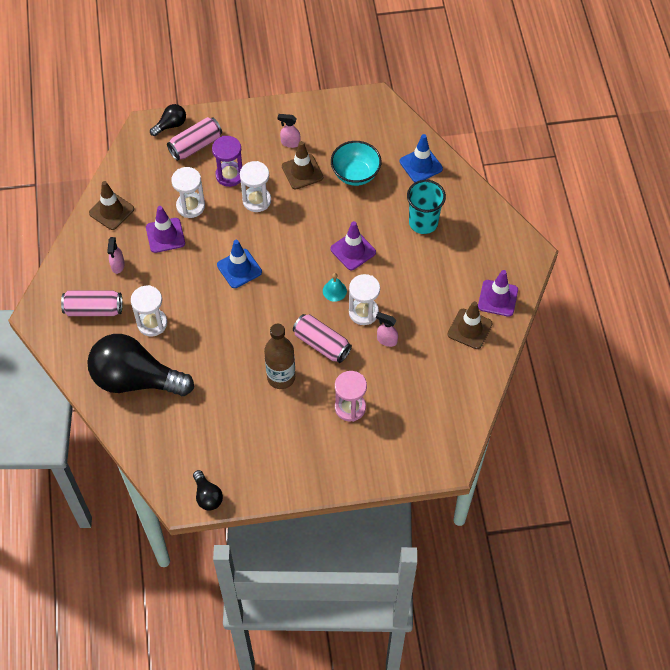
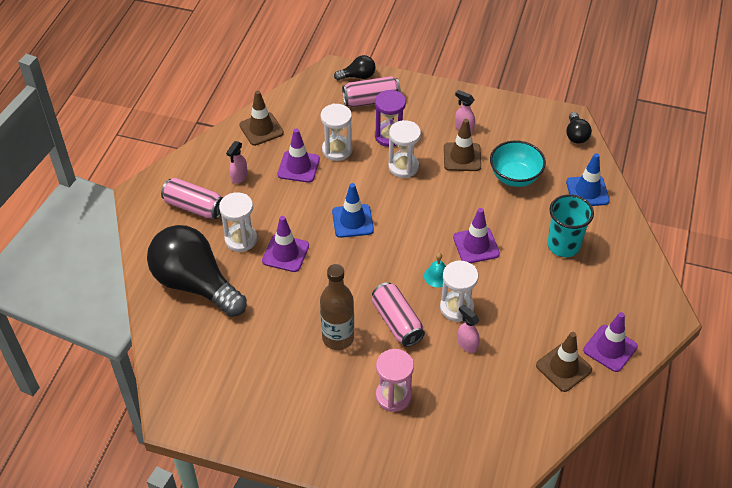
camera: 25 degrees right, 10 degrees down
black light bulb [193,470,223,511] -> black light bulb moved to [566,112,592,144]
none -> purple traffic cone [262,216,309,272]

